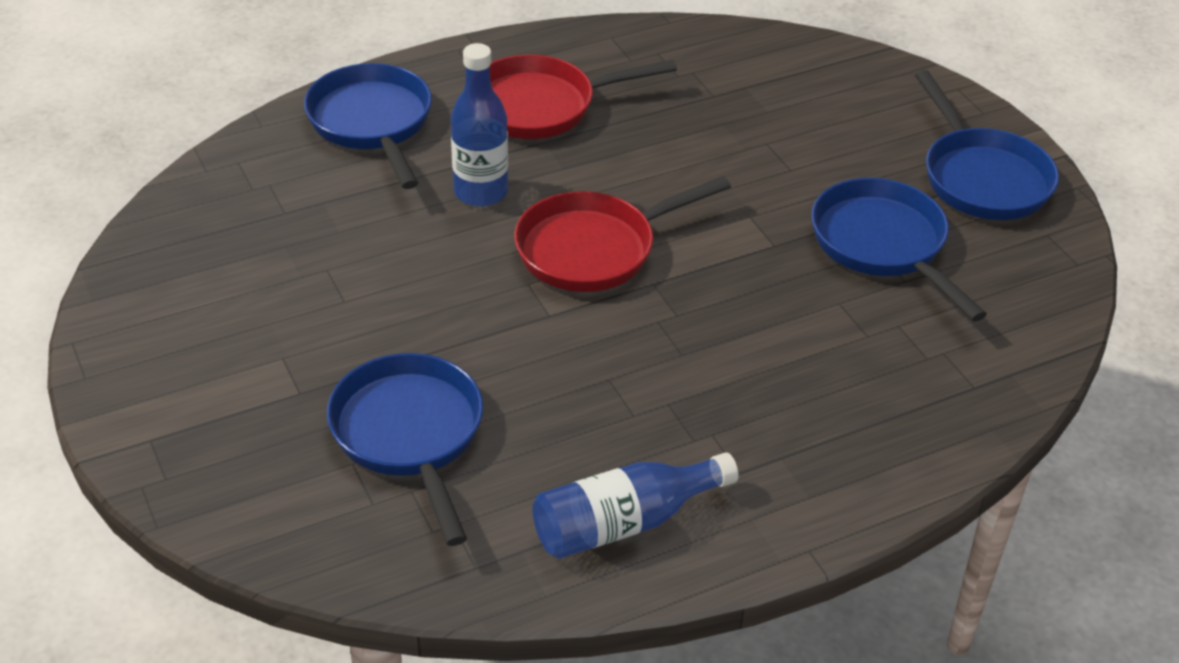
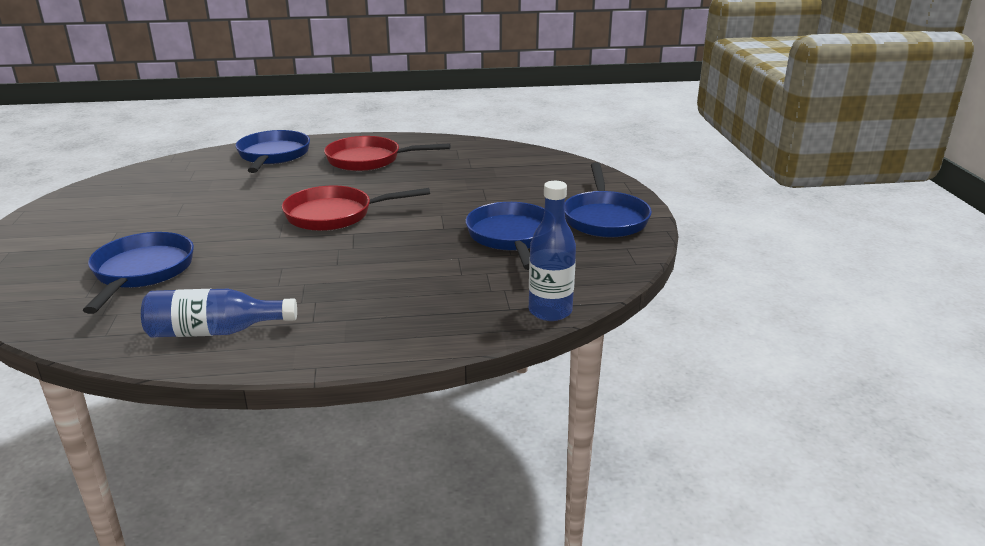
camera: 20 degrees right, 15 degrees down
blue bottle [451,43,508,207] -> blue bottle moved to [529,181,576,321]

